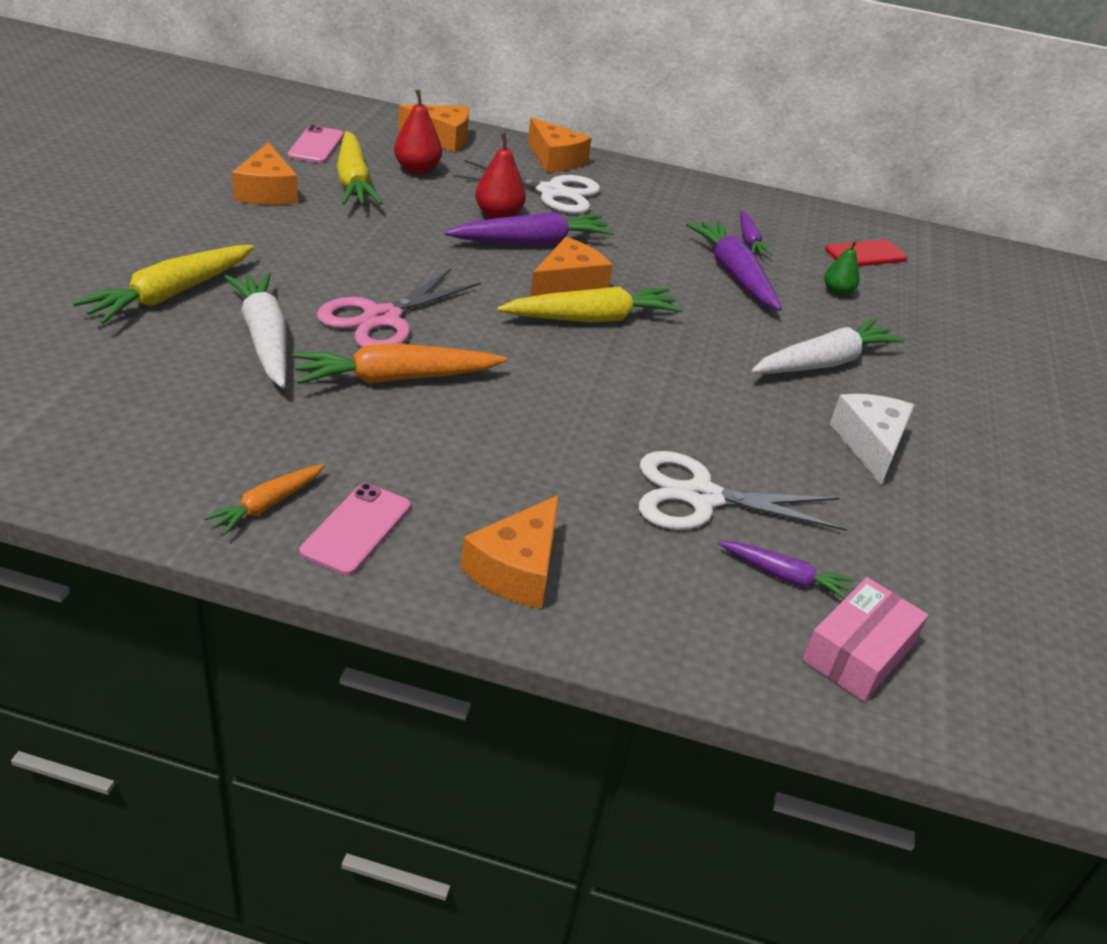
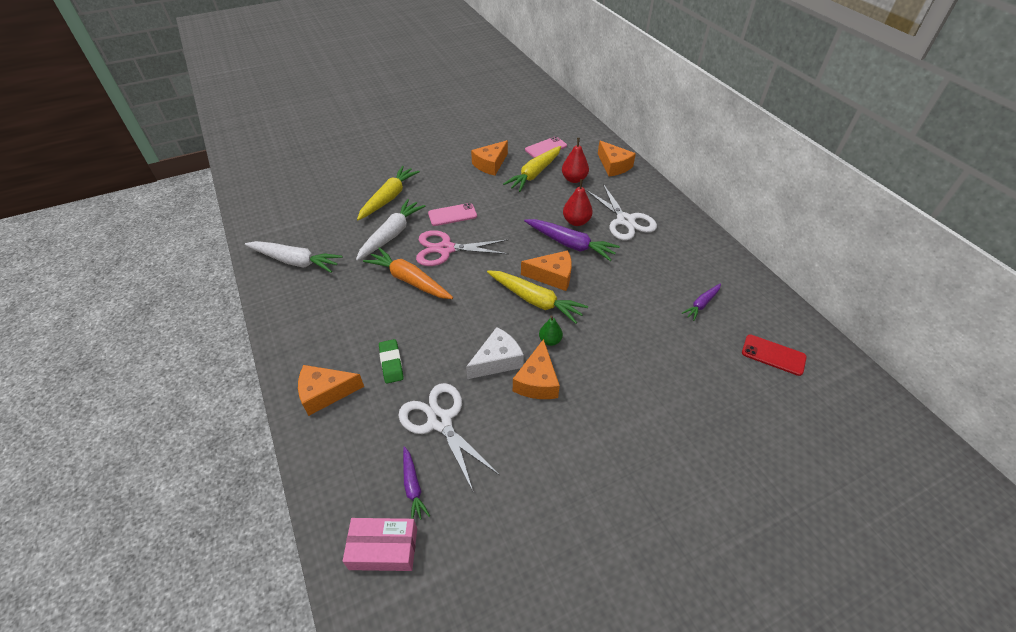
camera: 55 degrees right, 10 degrees up
yellow carrot [72,245,254,324] -> yellow carrot turned 120 degrees clockwise [357,166,420,220]
orange carrot [203,464,325,536] -> none
pink phone [300,483,411,575] -> pink phone moved to [428,203,477,226]
orange cheese [528,117,592,172] -> orange cheese moved to [513,339,560,399]
purple carrot [686,221,782,311] -> none
white carrot [751,319,905,374] -> white carrot moved to [245,241,342,273]
green pear [824,240,860,296] -> green pear moved to [539,315,563,346]
white cheese [830,394,914,485] -> white cheese moved to [466,327,524,379]
none -> green eraser [379,339,404,383]

